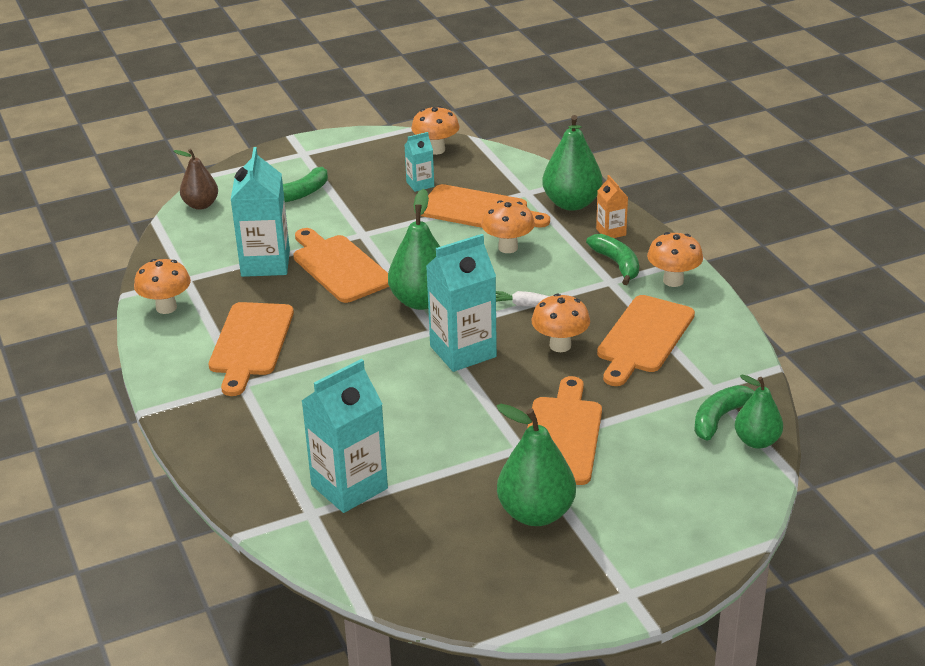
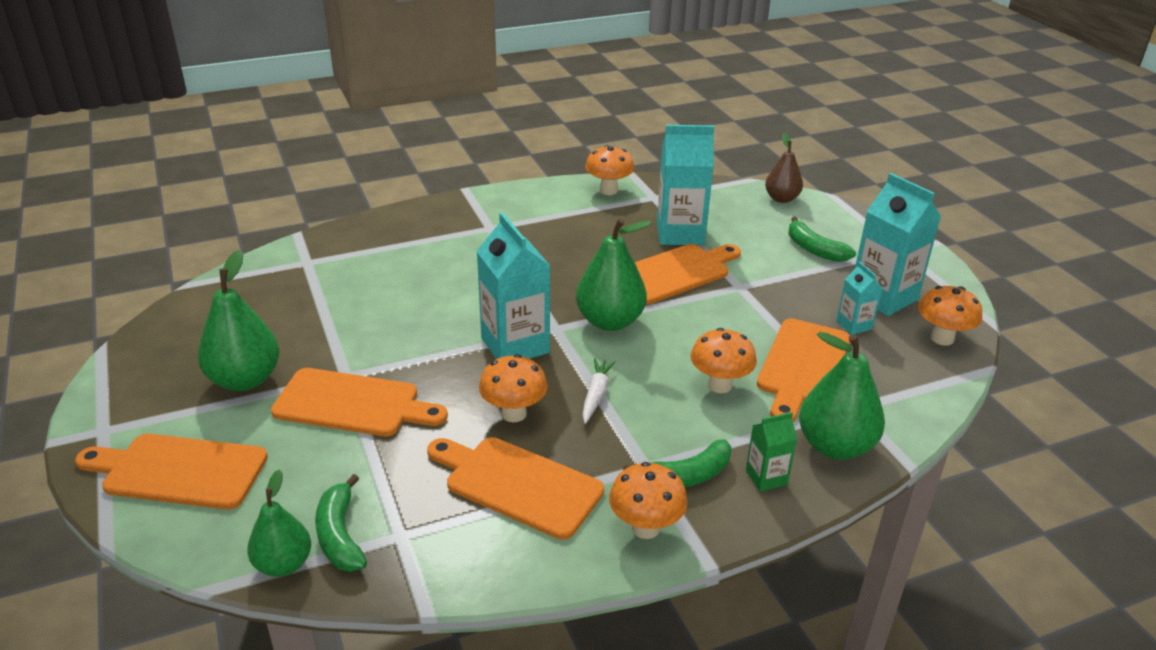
camera: 90 degrees right, 0 degrees up
orange cutting board [209,302,294,396] -> orange cutting board moved to [75,434,268,509]
turquoise carton [302,359,388,513] -> turquoise carton moved to [855,173,941,316]
orange carton [596,175,628,238] -> green carton [746,412,797,492]
green banana [694,385,755,441] -> green banana turned 150 degrees counterclockwise [315,474,367,572]

